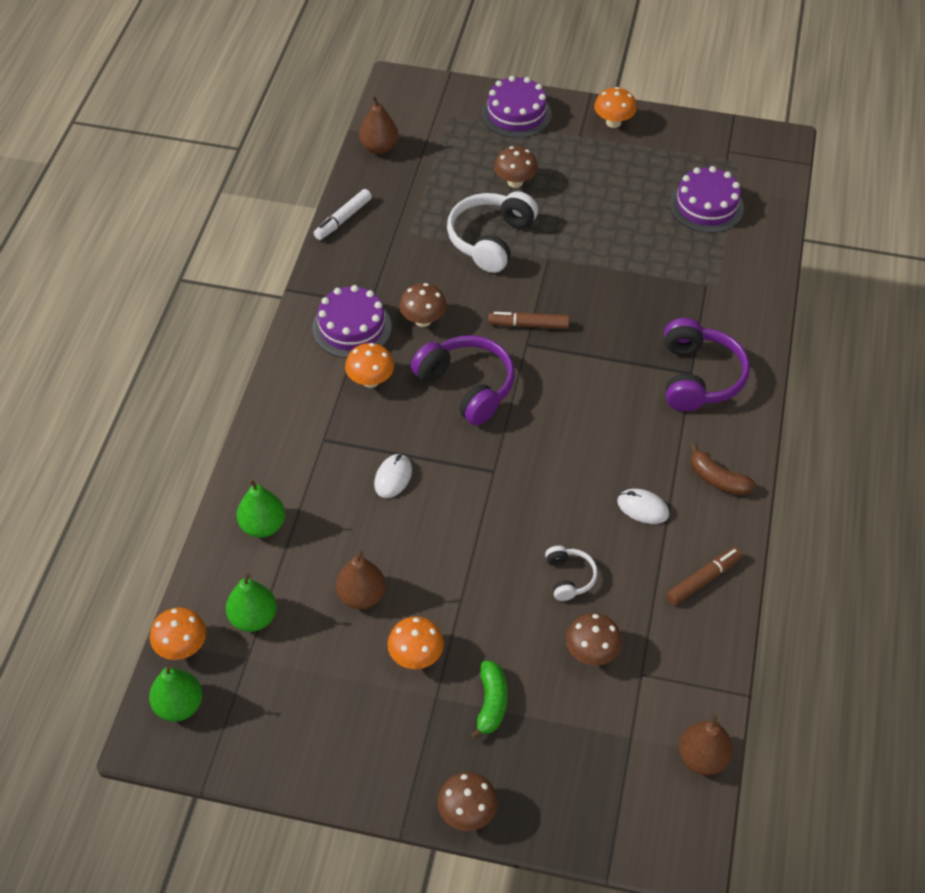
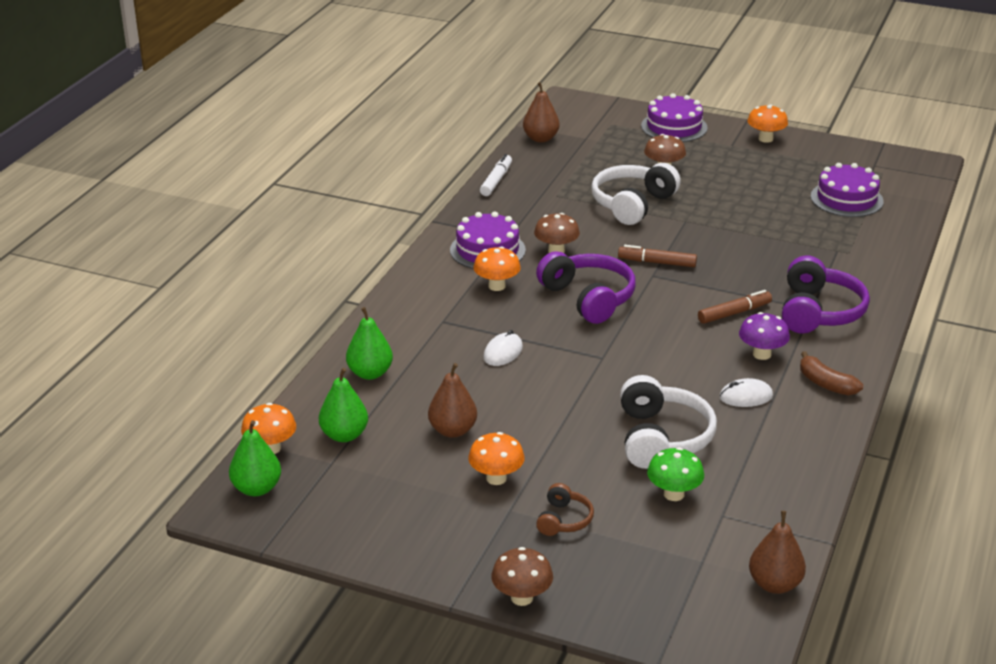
camera: 10 degrees right, 20 degrees down
white marker [314,189,372,240] -> white marker turned 150 degrees clockwise [480,154,512,196]
green banana [470,660,508,740] -> brown headphones [536,483,594,536]
white headphones [545,546,598,601] -> white headphones [620,375,717,469], size x1.92
brown mushroom [566,613,622,665] -> green mushroom [647,447,704,501]
white mouse [617,489,669,524] -> white mouse turned 45 degrees counterclockwise [719,378,773,407]
brown marker [666,547,742,605] -> brown marker moved to [698,290,772,324]
none -> purple mushroom [739,312,790,360]

